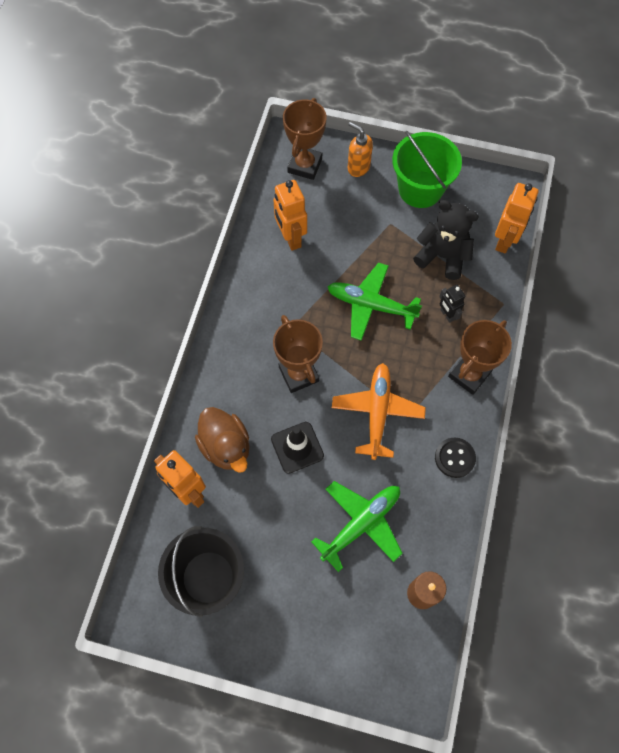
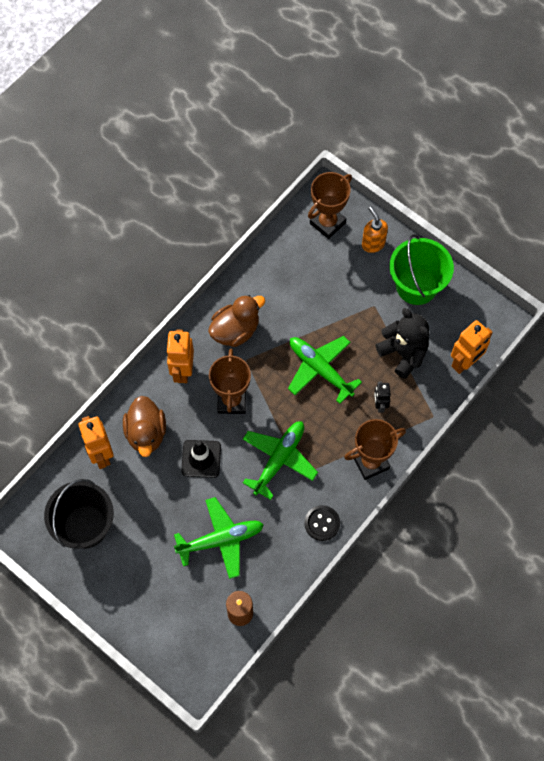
camera: 25 degrees right, 0 degrees up
orange robot [273,180,307,251] -> orange robot moved to [166,329,194,383]
orange plane [332,363,426,460] -> green plane [243,421,318,500]
none -> brown duck [208,295,265,347]

